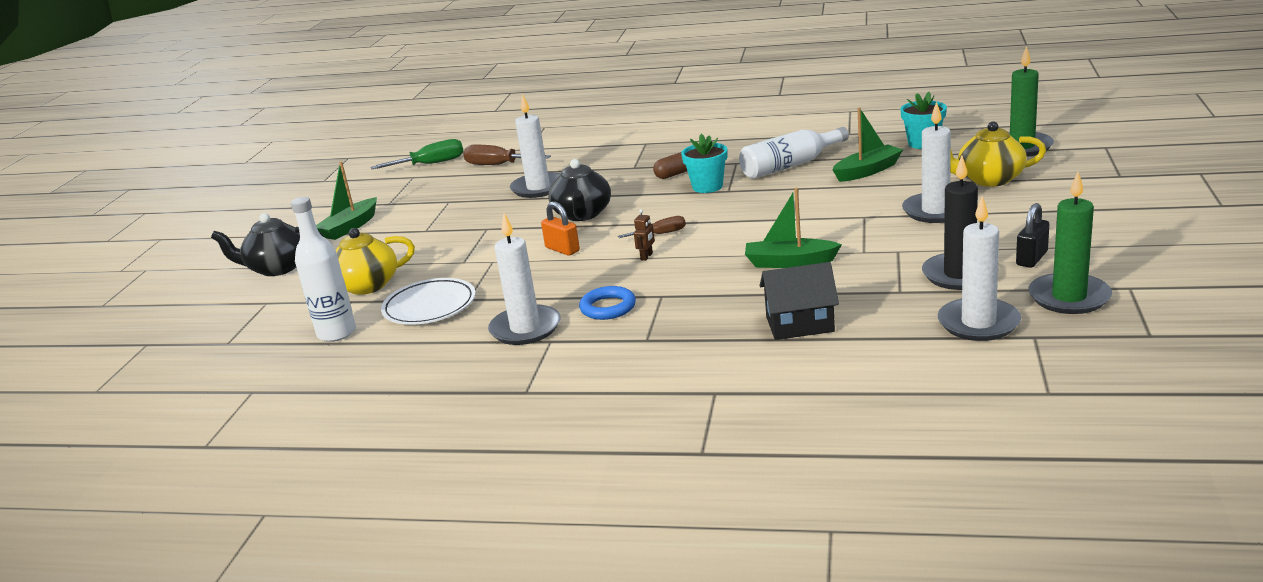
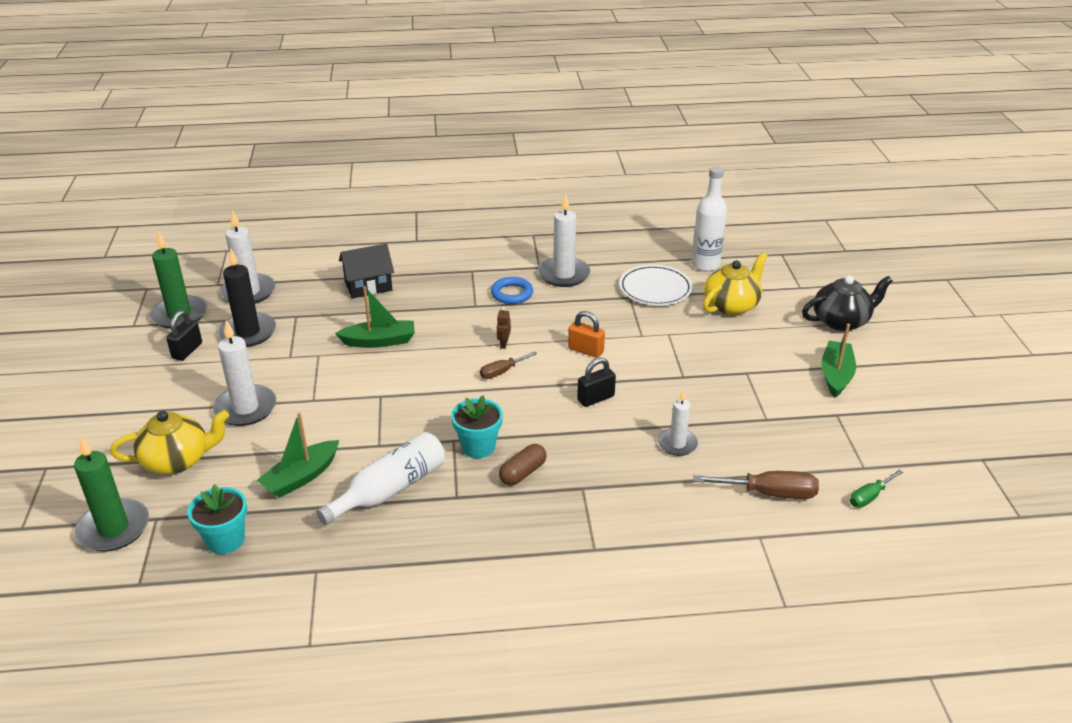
camera: 160 degrees right, 10 degrees up
green screwdriver [371,139,463,169] -> green screwdriver [850,470,903,508], size x0.61
white candle [510,94,560,198] -> white candle [658,390,698,456], size x0.62
black teapot [548,159,611,221] -> black padlock [577,358,616,407]

